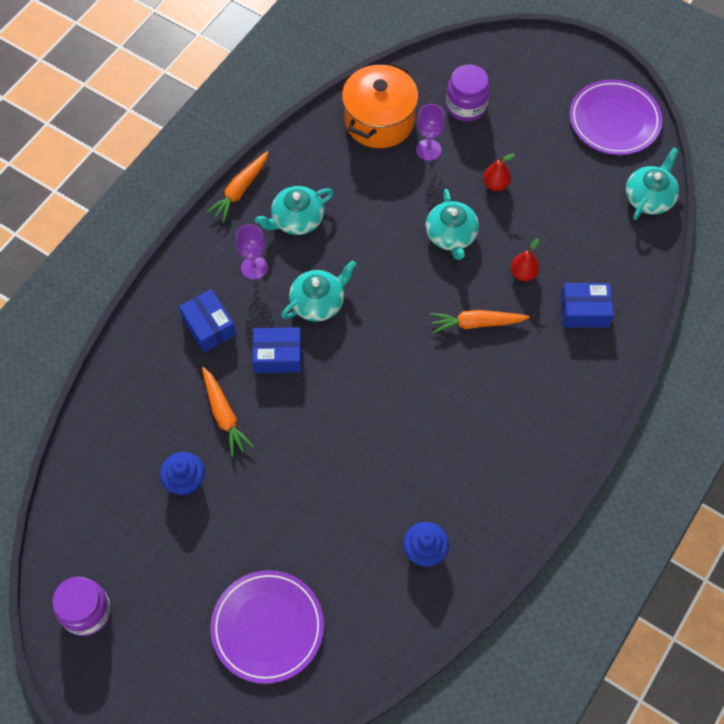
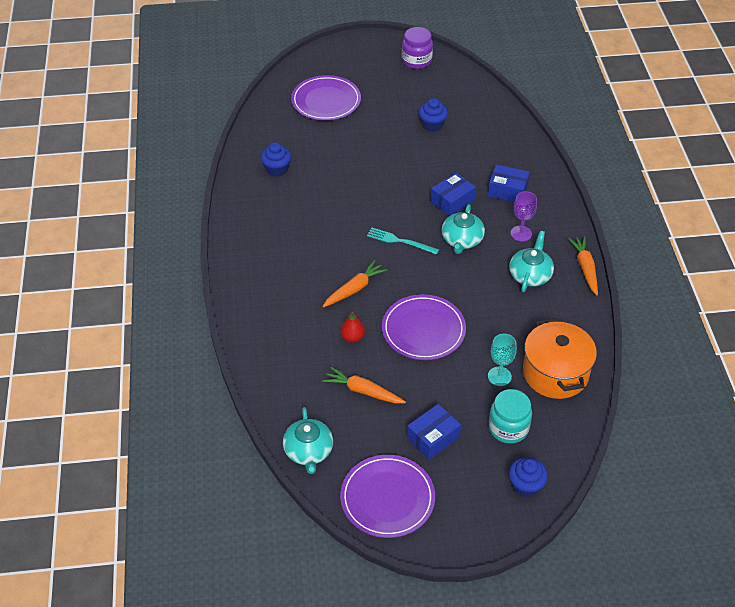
camera: 140 degrees right, 15 degrees down
orange carrot [202,367,254,457] -> orange carrot moved to [323,367,406,404]
purple goblet [416,104,445,161] -> turquoise goblet [488,334,517,386]
turquoise teapot [426,189,479,260] -> purple plate [382,294,466,360]
purple jar [446,64,490,121] -> turquoise jar [489,389,532,444]
red pear [483,154,515,191] -> none
blue box [561,283,614,328] -> blue box moved to [407,404,461,460]
none -> turquoise fork [367,228,439,255]
none -> blue cupcake [509,457,548,497]

